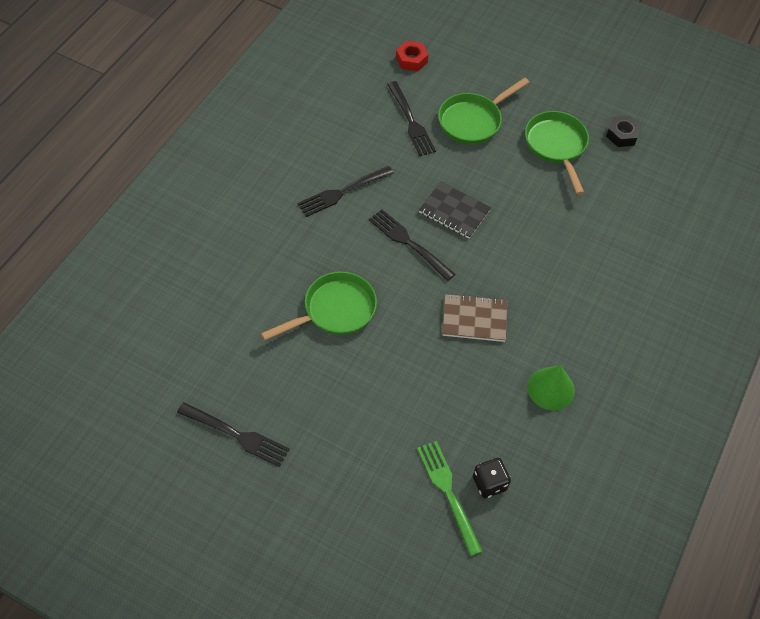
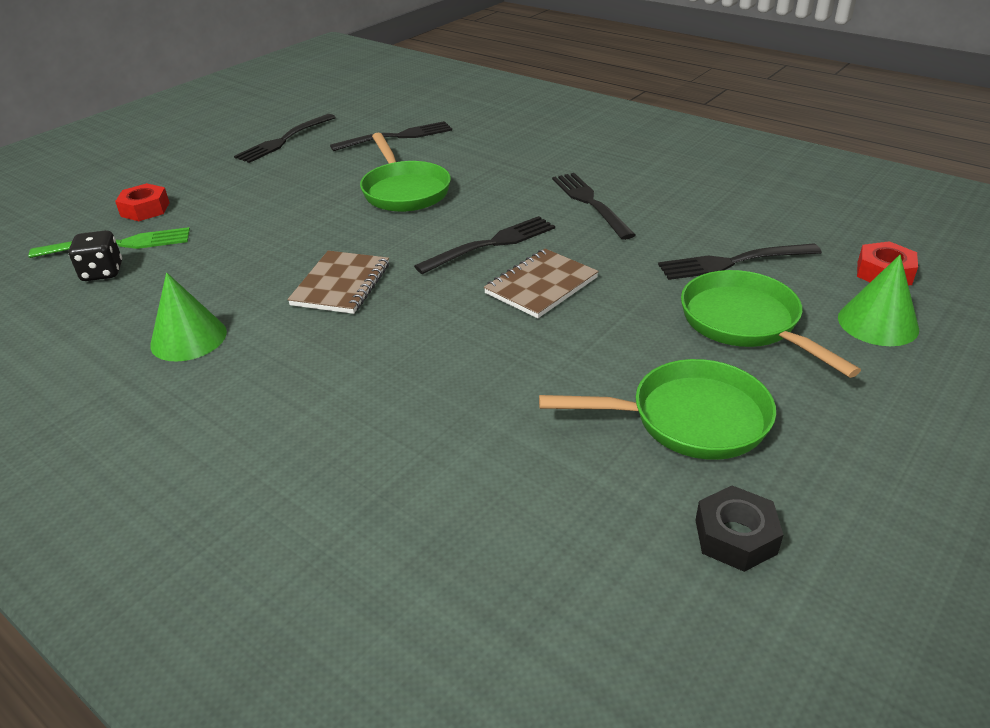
camera: 105 degrees right, 20 degrees down
black notebook [419,182,491,239] -> brown notebook [484,249,599,318]
none -> red nut [115,183,170,221]
none -> black fork [330,121,452,151]
none -> green cone [838,255,919,346]

